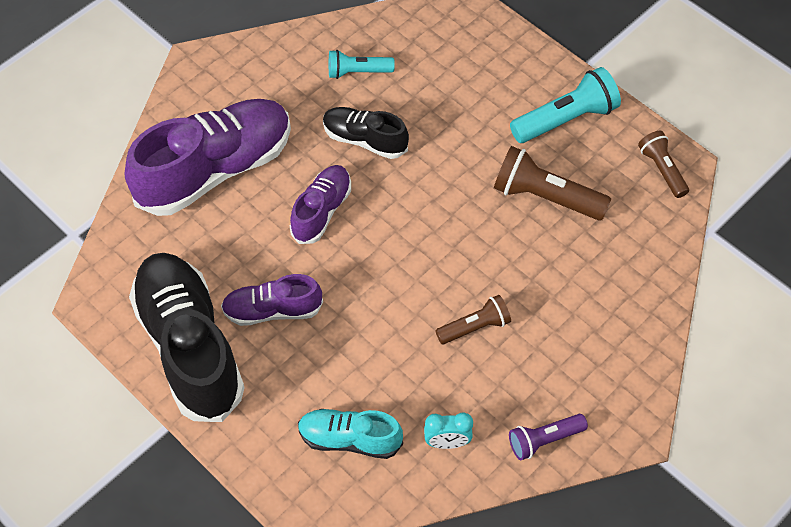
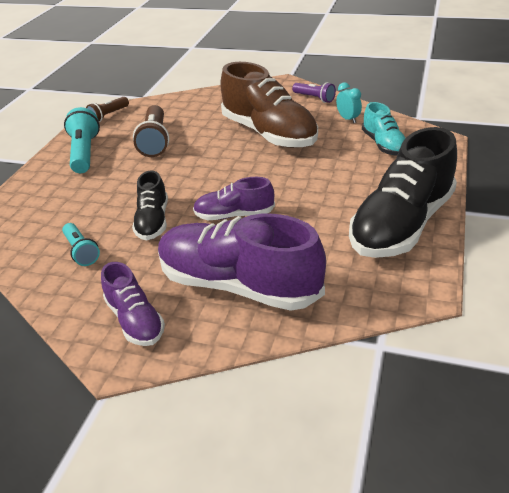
camera: 115 degrees left, 20 degrees down
purple shoe [221,274,323,326] -> purple shoe moved to [101,262,165,346]
brown flashlight [436,295,511,344] -> brown shoe [220,62,318,148]
turquoise flashlight [510,67,621,143] -> turquoise flashlight turned 45 degrees clockwise [64,107,100,173]

